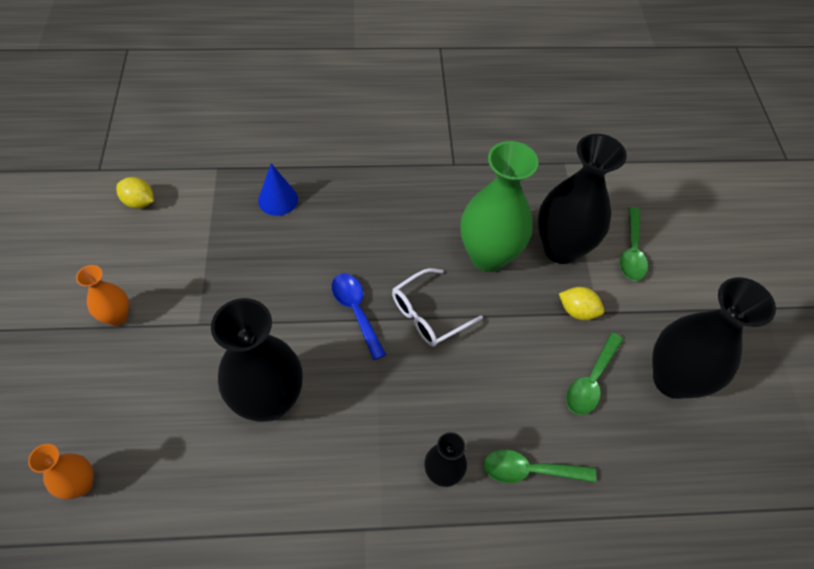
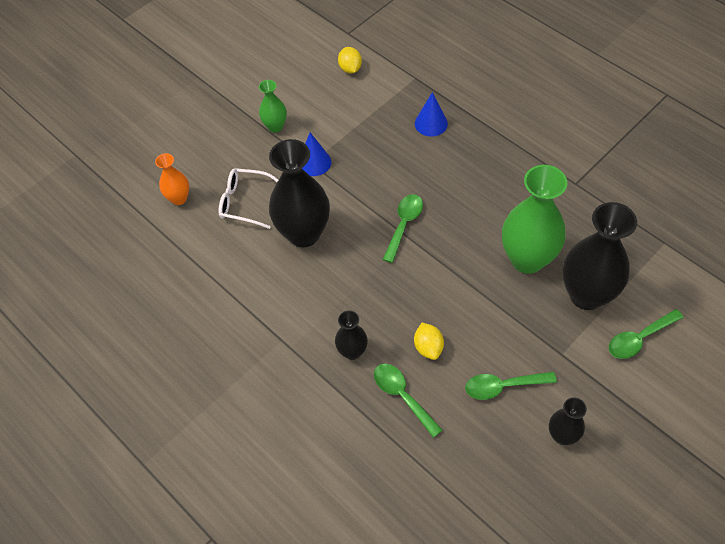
camera: 55 degrees right, 0 degrees up
orange vase [76,265,129,326] -> green vase [259,80,287,133]
blue spoon [332,273,386,360] -> green spoon [382,194,423,263]
white glasses [392,268,483,346] -> white glasses moved to [219,168,278,229]
yellow lemon [559,287,604,320] -> yellow lemon moved to [414,323,444,360]
black vase [652,277,776,399] -> black vase [549,397,587,445], size x0.51
none -> blue cone [302,132,331,176]

